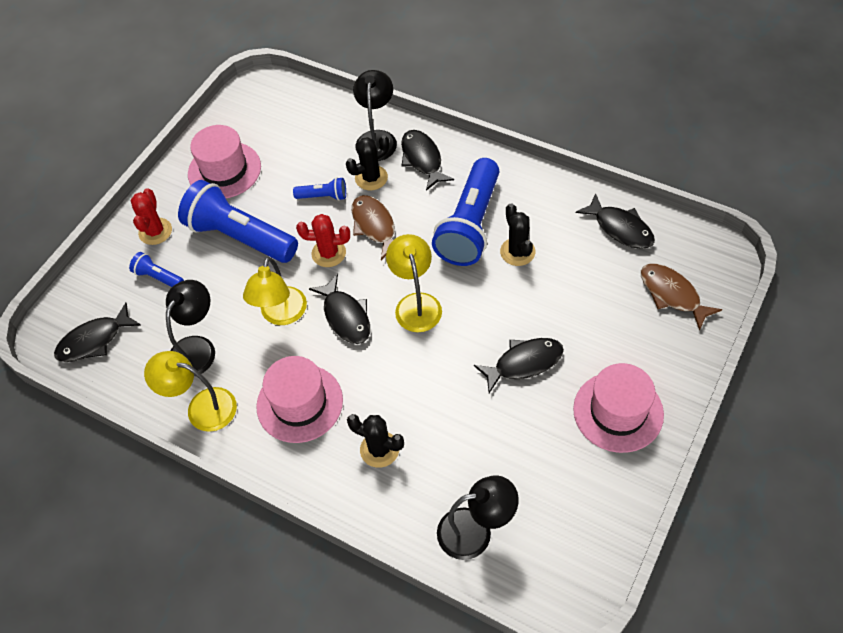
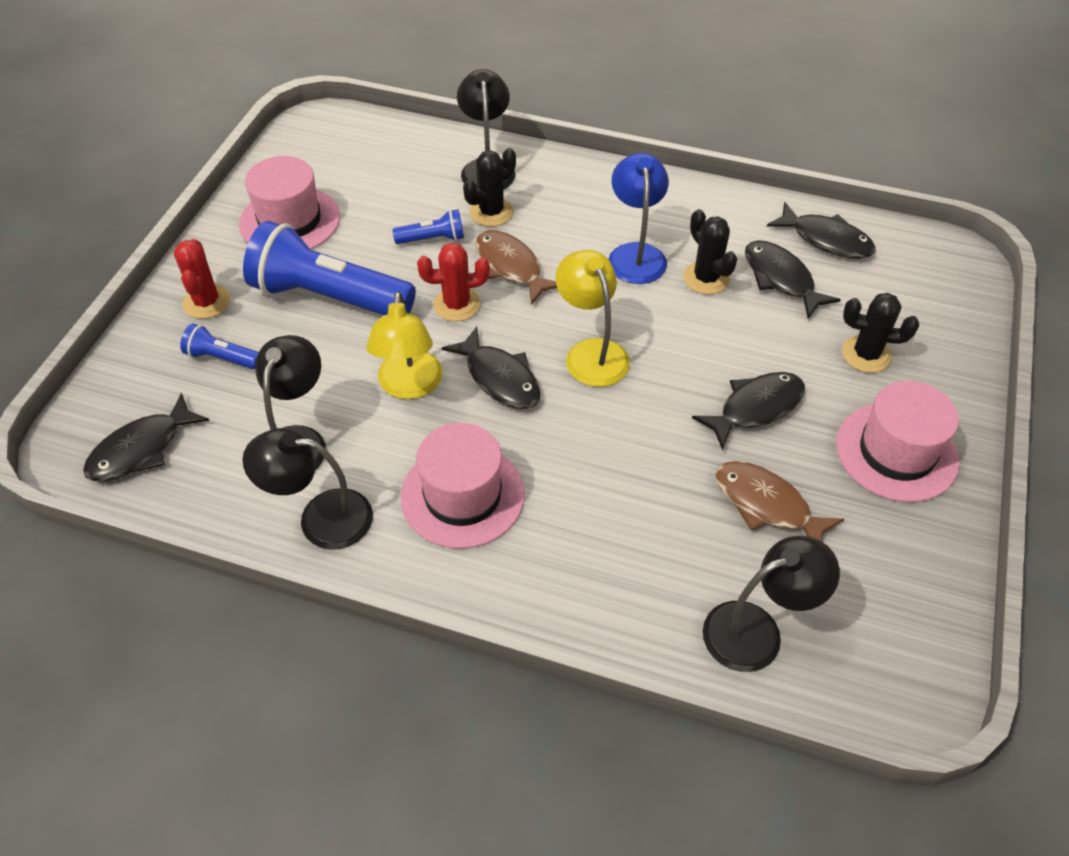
camera: 15 degrees left, 5 degrees down
yellow lamp [144,351,237,432] -> black lamp [243,428,373,550]
black cactus [347,414,404,468] -> black cactus moved to [842,293,919,373]
black fish [401,130,454,191] -> black fish moved to [745,240,841,319]
blue flashlight [432,158,499,266] -> blue lamp [608,153,669,284]
brown fish [641,264,722,331] -> brown fish moved to [715,461,844,541]

